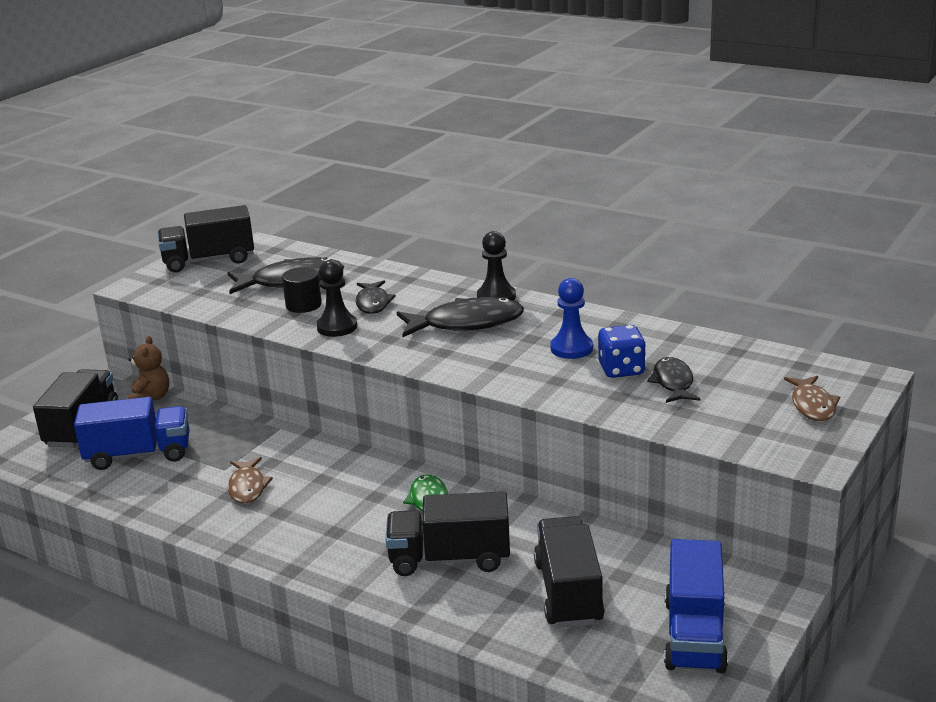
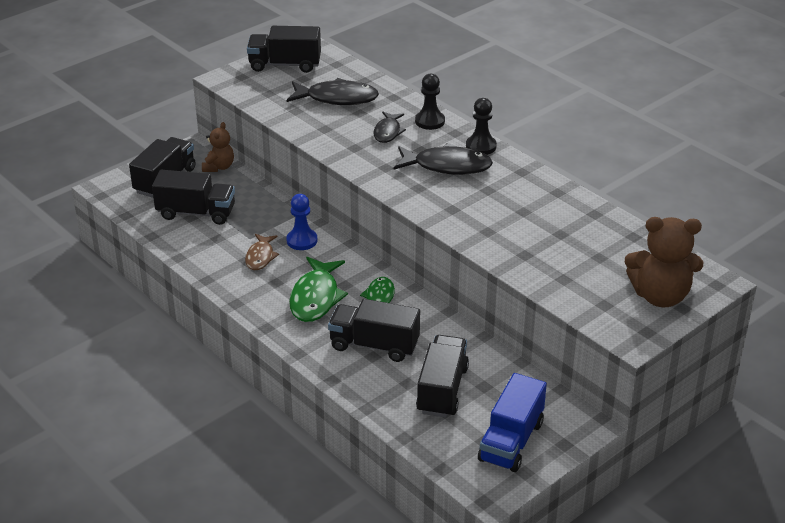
camera: 15 degrees right, 10 degrees up
blue truck [74,397,190,470] -> black truck [152,170,235,225]
black cylinder [282,267,322,313] -> none
black pawn [317,260,357,337] -> black pawn moved to [415,74,445,130]
blue pawn [550,278,593,359] -> blue pawn moved to [286,194,317,250]
blue dice [598,325,646,378] -> none
black fish [647,357,700,403] -> none
brown fish [784,376,840,422] -> brown teddy bear [625,217,703,307]
none -> green fish [289,257,348,322]

